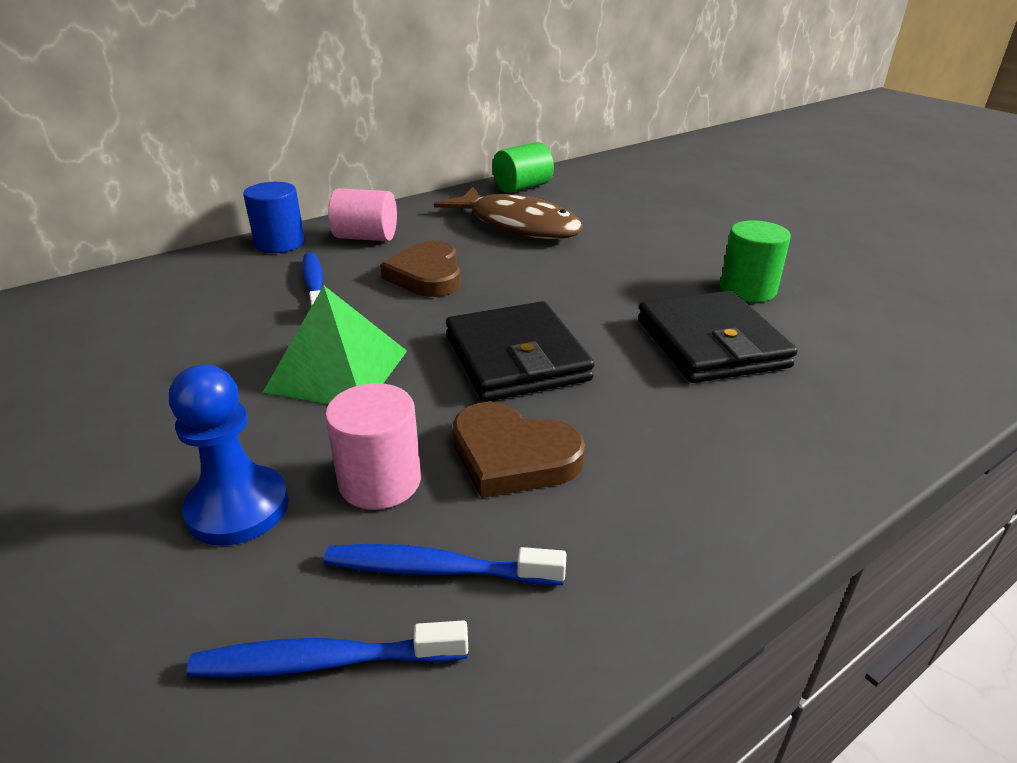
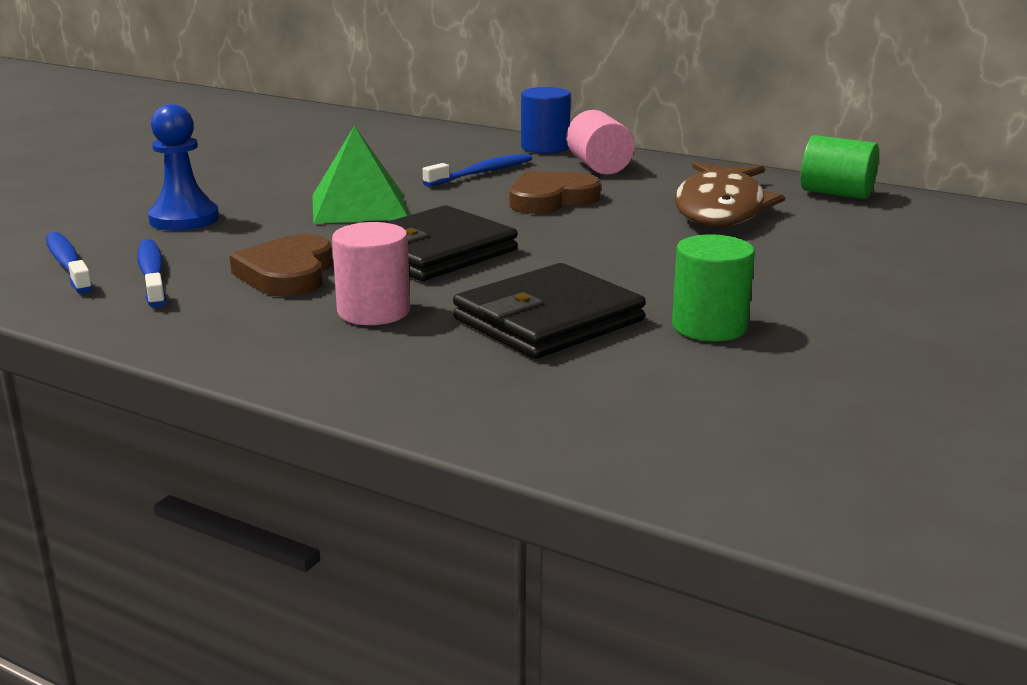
camera: 65 degrees right, 10 degrees down
pink cylinder [325,383,421,510] -> pink cylinder moved to [332,222,410,325]

